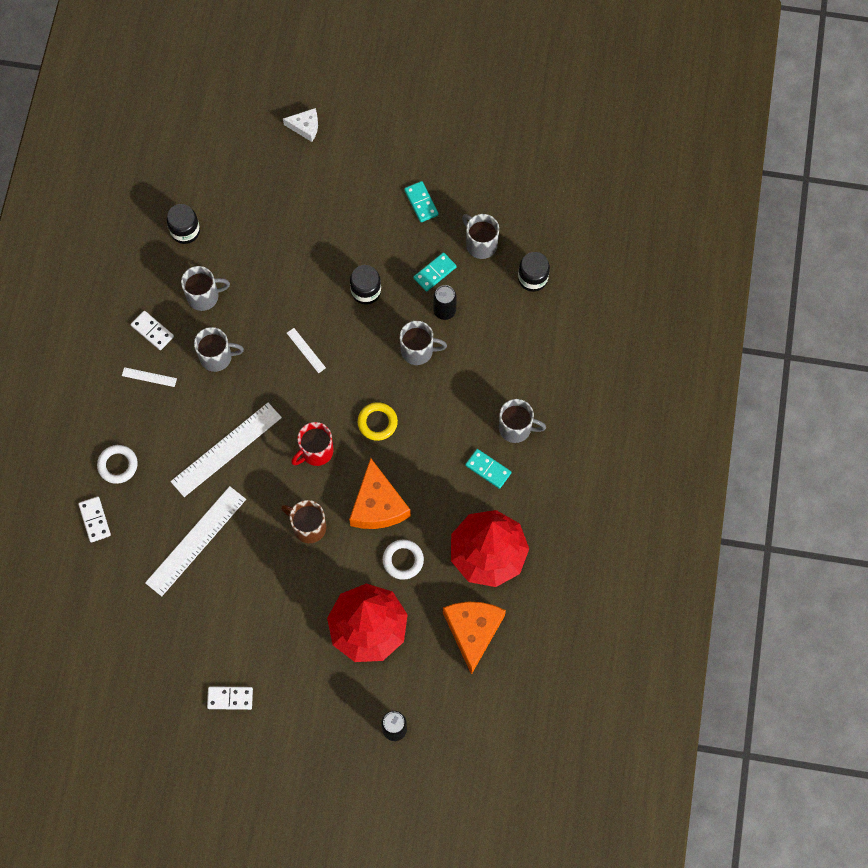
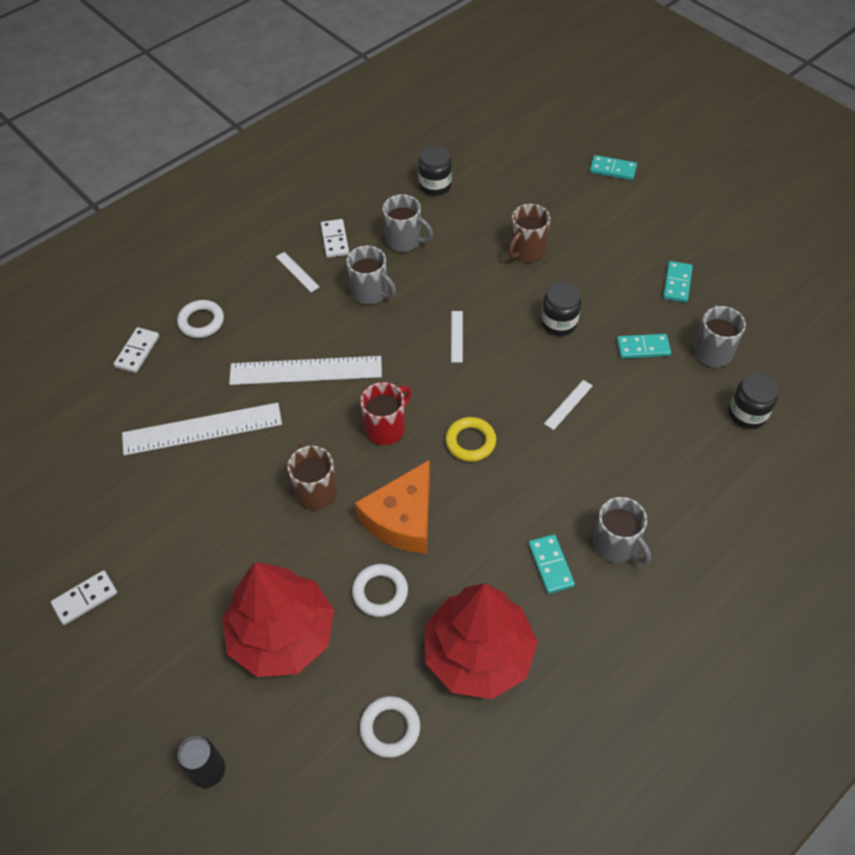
camera: 40 degrees right, 15 degrees down
white domino [207,686,253,710] -> white domino turned 75 degrees counterclockwise [51,570,117,625]
white cheese [283,108,318,142] -> turquoise domino [590,155,637,180]
red mug [291,422,334,466] -> red mug turned 135 degrees clockwise [360,382,412,445]
grey mug [400,321,447,365] -> white ruler [544,380,593,430]
black can [433,285,457,320] -> none
orange cheese [443,602,506,675] -> white ring [359,696,420,758]
none -> brown mug [508,204,550,262]

